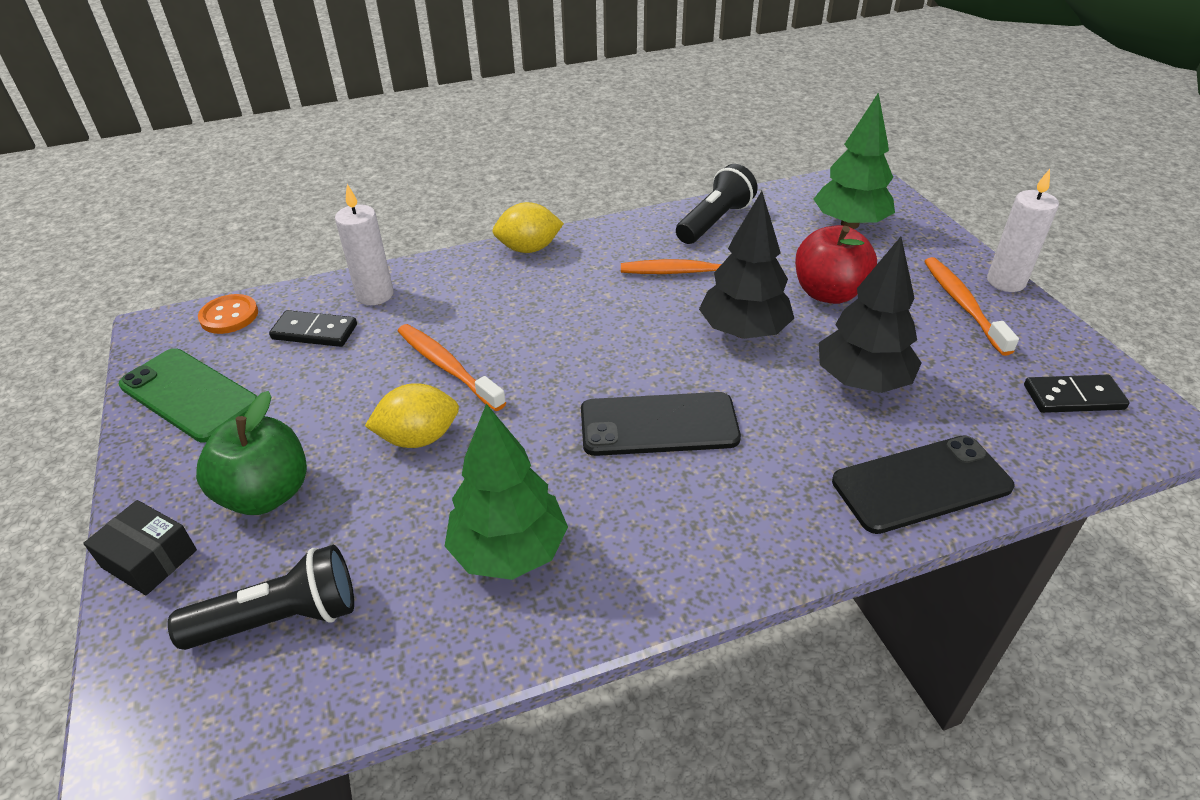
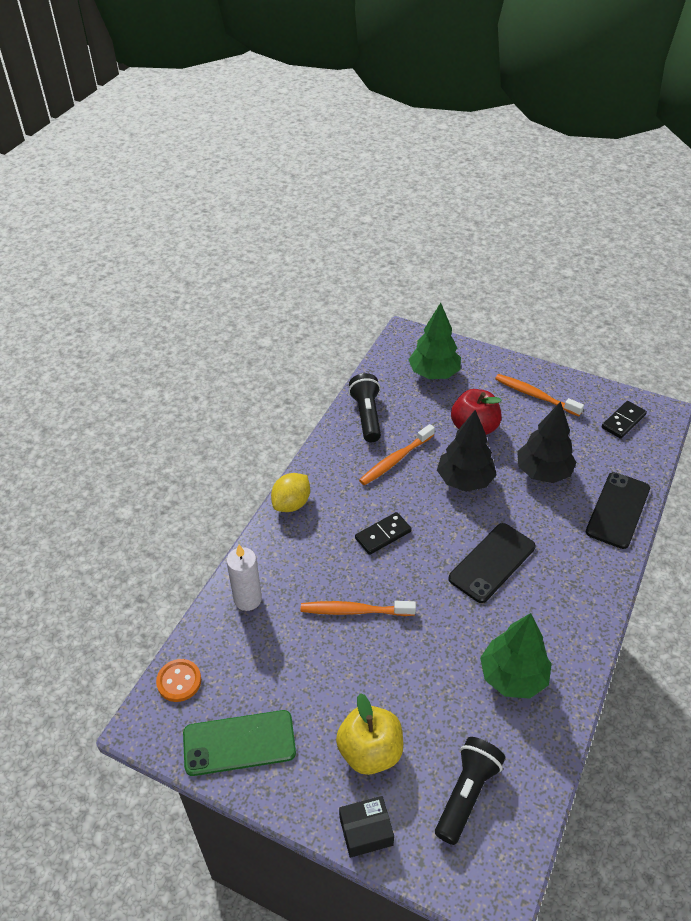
camera: 45 degrees left, 5 degrees up
green apple [196,391,307,515] -> yellow apple [336,693,403,775]
black domino [269,310,357,347] -> black domino moved to [355,512,412,555]
yellow lemon [365,383,459,448] -> none
white candle [987,169,1059,292] -> none

